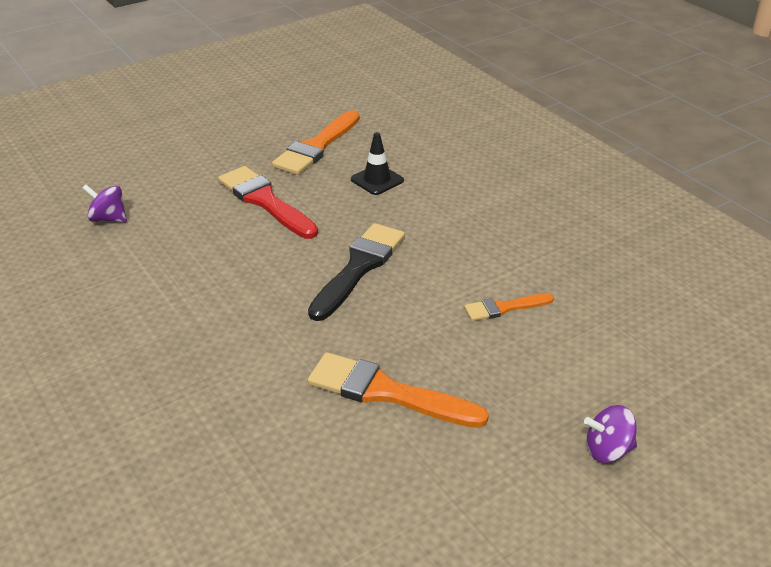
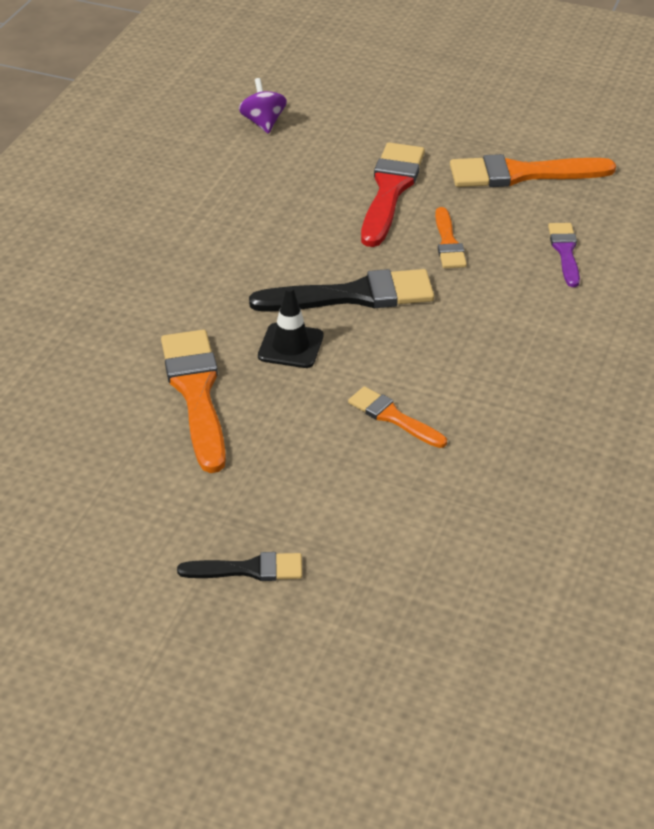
camera: 55 degrees right, 5 degrees up
black traffic cone [351,132,404,195] -> black traffic cone moved to [258,286,323,368]
purple spinning top [584,405,637,463] -> black brush [177,552,302,581]
none -> orange brush [435,207,467,268]
none -> purple brush [548,223,580,287]

